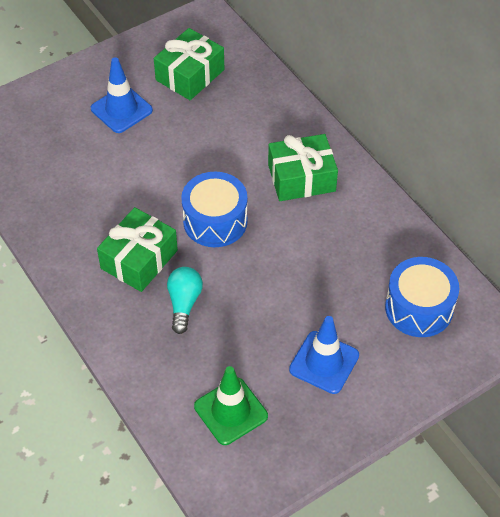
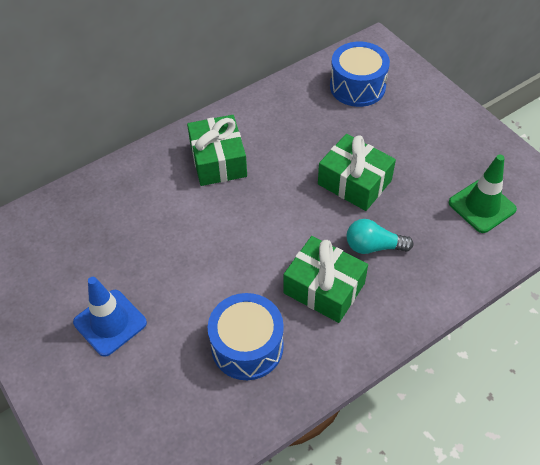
camera: 90 degrees left, 0 degrees up
green gift [154,28,224,100] -> green gift moved to [318,134,396,211]
blue drum [181,172,248,247] -> blue drum moved to [208,293,284,380]
blue traffic cone [289,316,359,394] -> none

